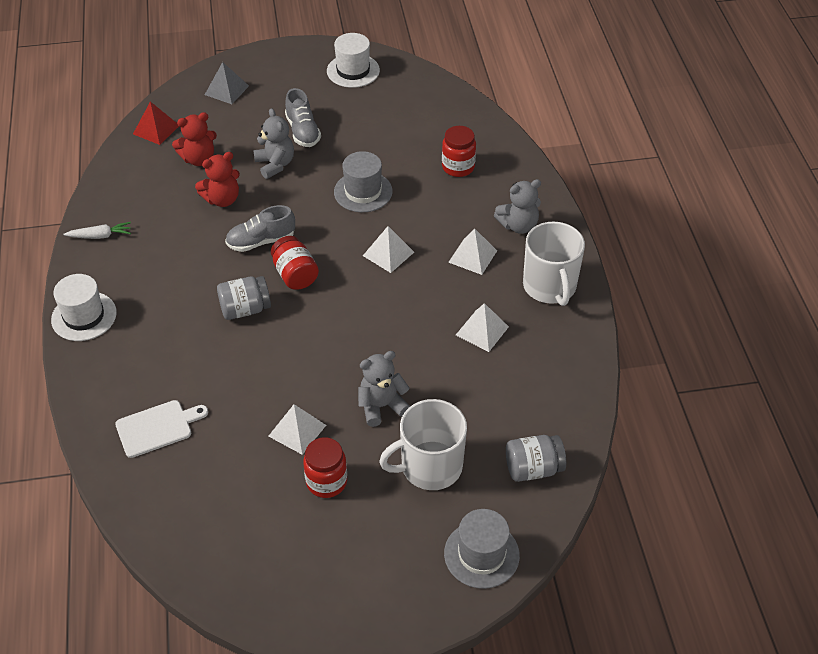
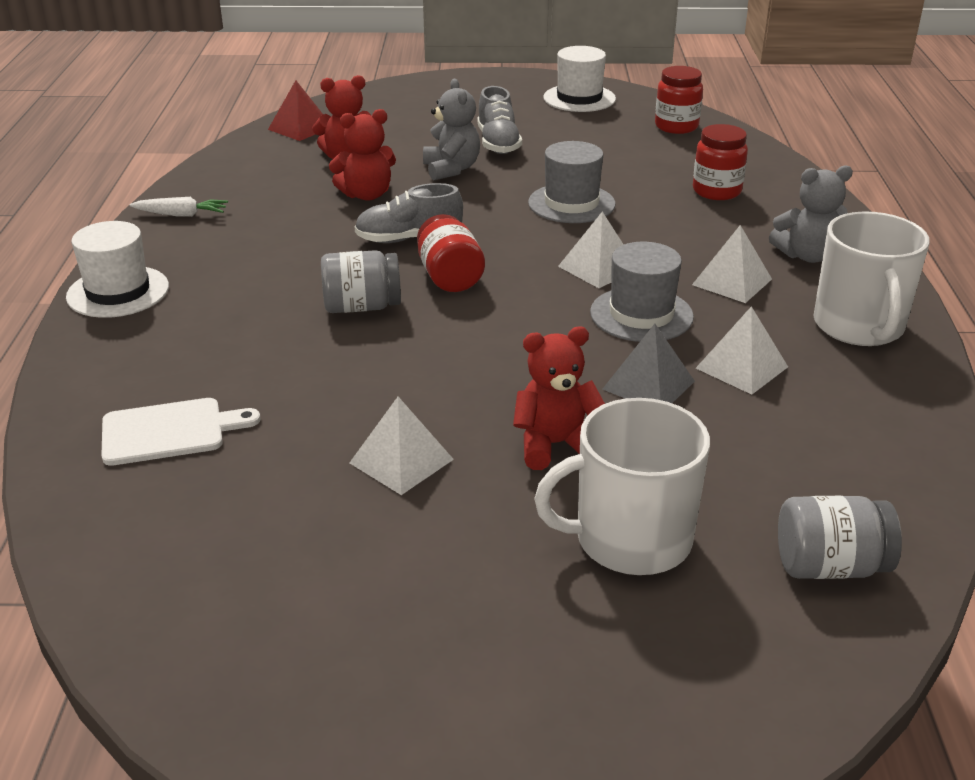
camera: 10 degrees right, 15 degrees down
grey pyramid [205,62,249,104] -> grey pyramid moved to [603,324,695,403]
red jar [303,437,347,498] -> red jar moved to [655,66,703,134]
grey teddy bear [358,351,410,427] -> red teddy bear [513,326,605,470]
grey hat [444,509,520,589] -> grey hat moved to [590,242,694,342]

